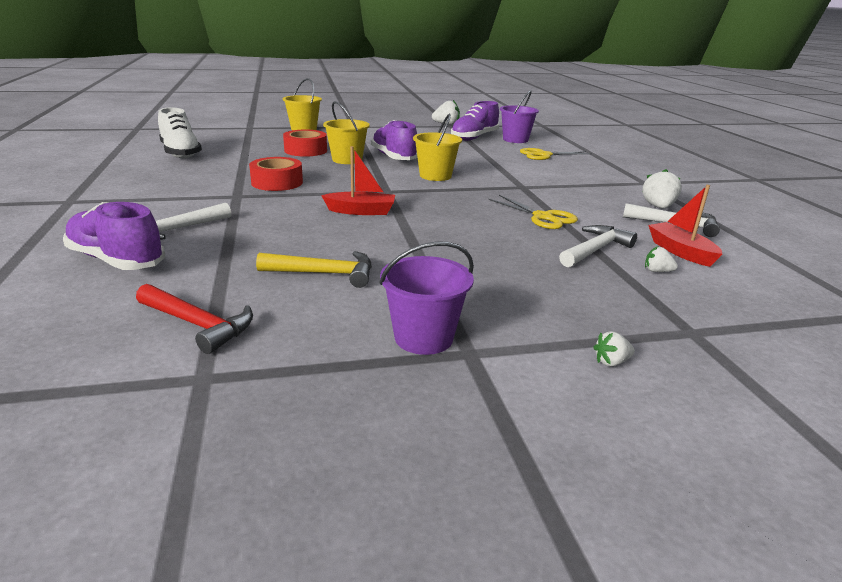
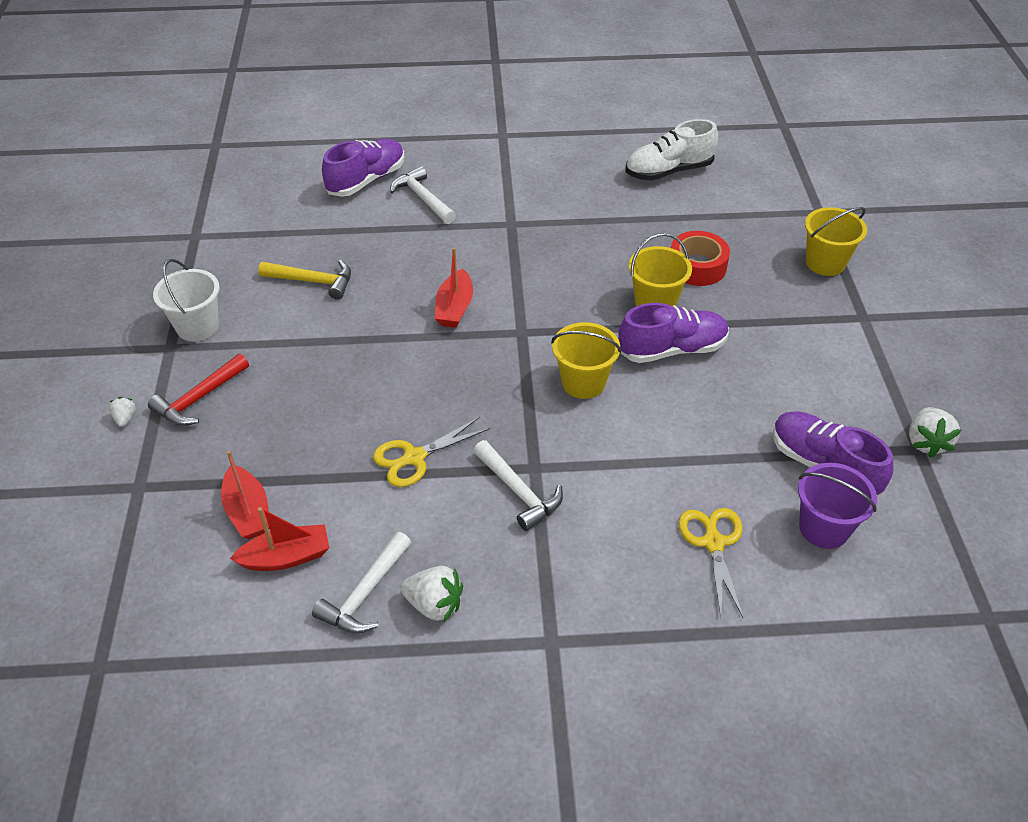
camera: 100 degrees right, 20 degrees up
red hammer [136,284,253,354] -> red hammer moved to [148,354,249,426]
red tape [249,157,303,191] -> none
yellow hammer [256,251,372,288] -> yellow hammer turned 90 degrees counterclockwise [258,260,351,300]
purple bucket [379,242,474,355] -> white bucket [153,259,220,342]
white hammer [559,225,637,267] -> white hammer moved to [473,440,563,531]
white strawberry [645,246,678,272] -> red boat [221,450,269,539]

